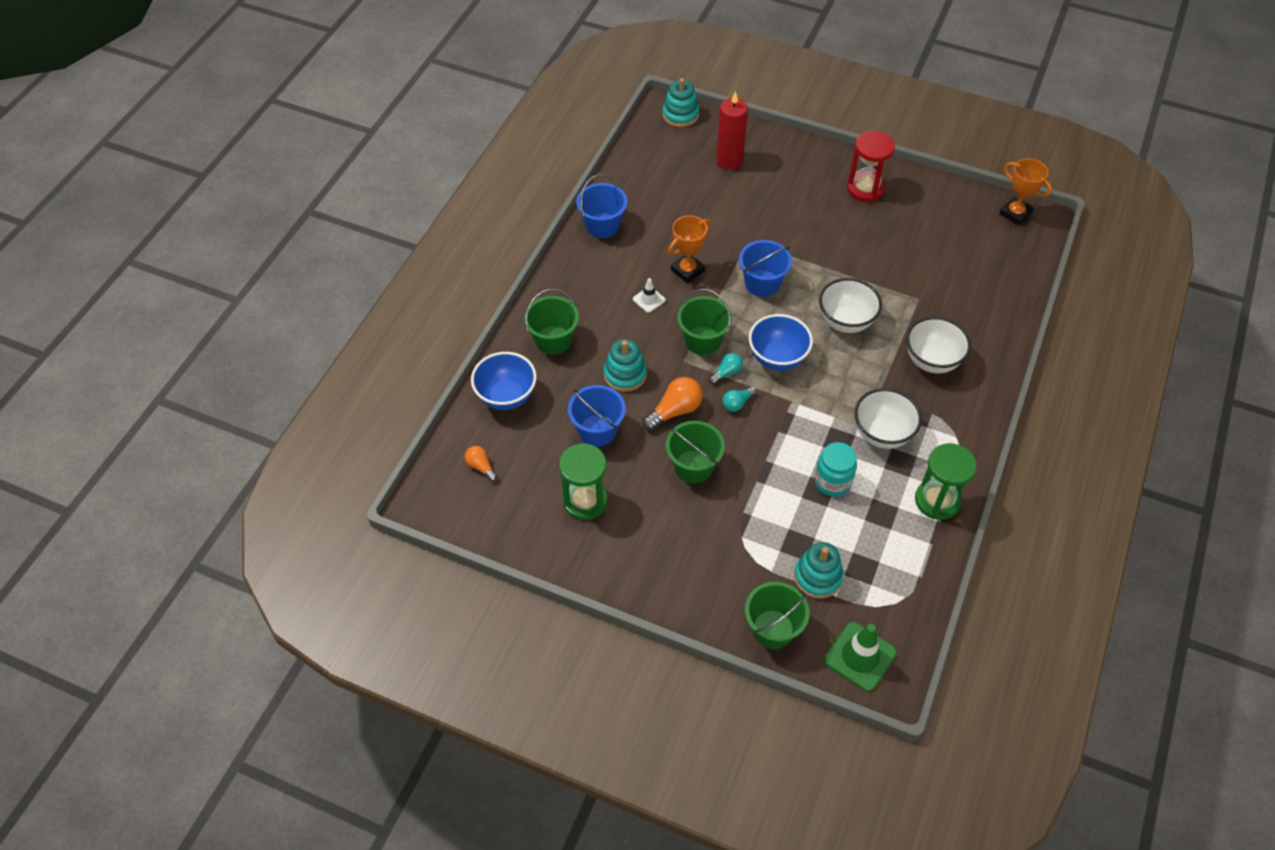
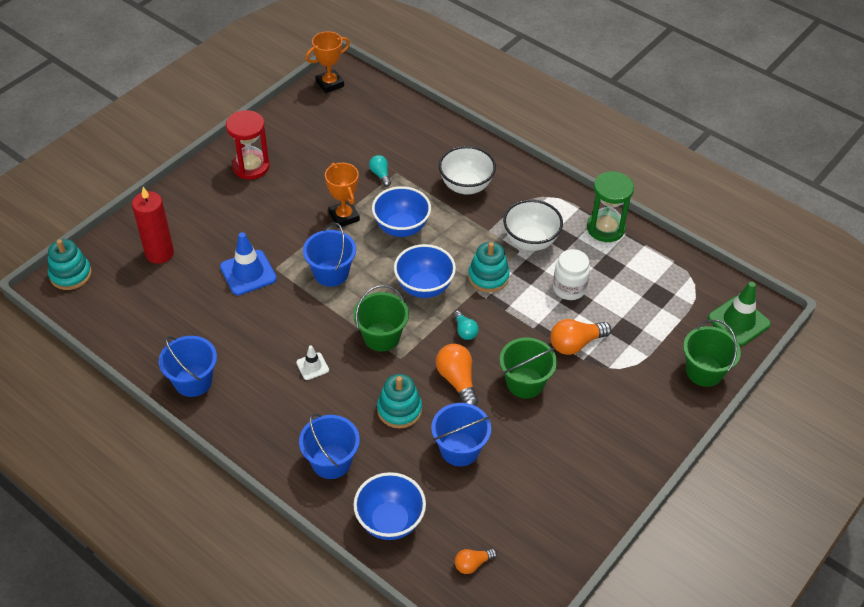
camera: 75 degrees left, 5 degrees down
green bucket [524,289,579,355] -> blue bucket [299,413,360,479]
green hourglass [559,443,608,520] -> none
orange trophy [668,215,710,283] -> orange trophy moved to [325,163,360,228]
turquoise light bulb [709,353,743,384] -> turquoise light bulb moved to [369,155,391,187]
turquoise stacking toy [794,542,844,599] -> turquoise stacking toy moved to [468,242,510,293]
turquoise jar [814,442,857,496] -> white jar [553,249,590,300]
white bowl [819,278,882,333] -> blue bowl [372,186,431,237]
none -> blue traffic cone [220,232,277,295]
none -> orange light bulb [550,319,611,355]

